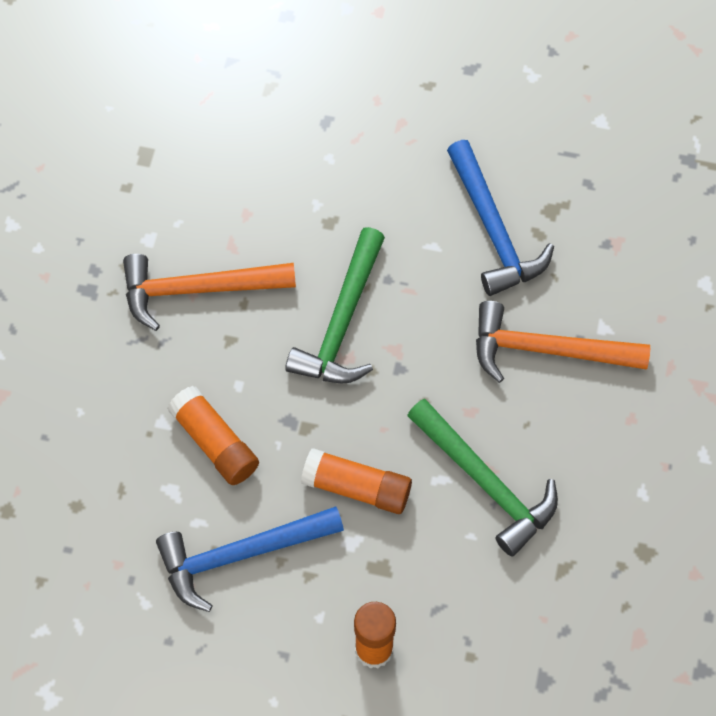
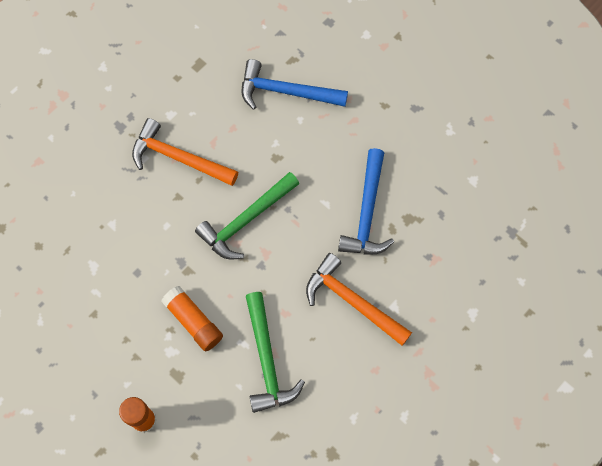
camera: 30 degrees right, 5 degrees up
blue hammer [156,506,344,612] -> blue hammer moved to [242,59,348,110]
orange glue stick [167,386,259,485] -> none

